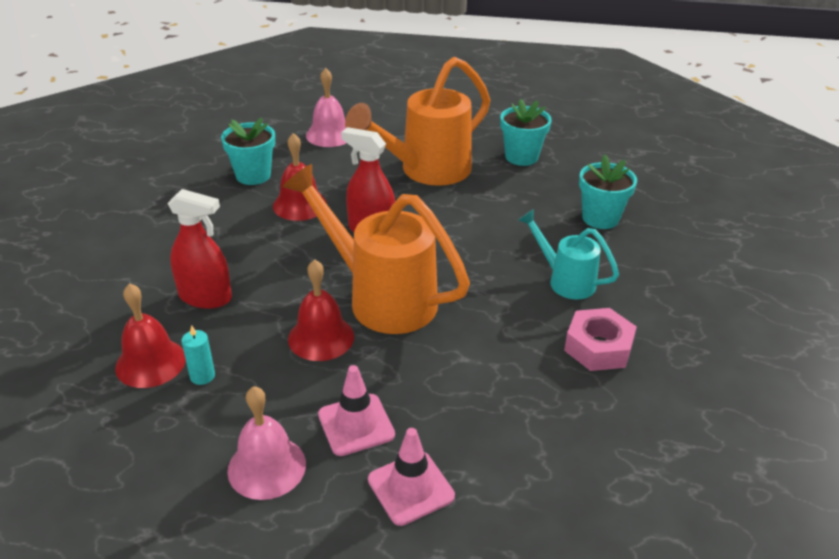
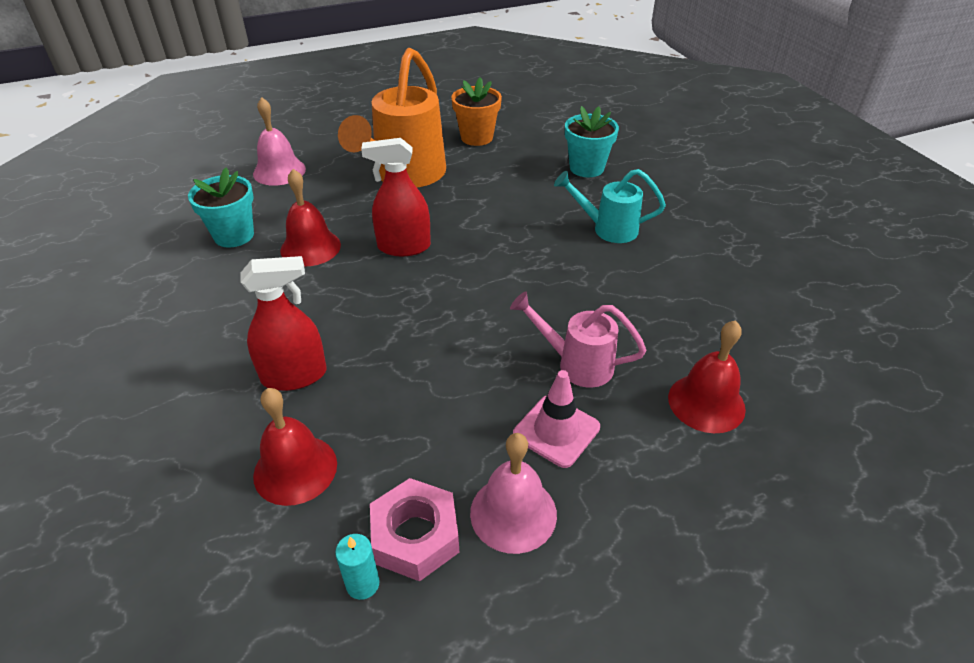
camera: 30 degrees left, 5 degrees up
turquoise candle [181,325,215,385] -> turquoise candle moved to [335,534,380,600]
orange watering can [282,164,470,334] -> none
red bell [288,259,354,361] -> red bell moved to [668,320,746,433]
pink traffic cone [368,428,455,526] -> none
turquoise flower pot [500,99,552,166] -> orange flower pot [451,77,502,146]
pink nut [564,308,637,371] -> pink nut moved to [370,478,459,582]
none -> pink watering can [510,291,646,388]

